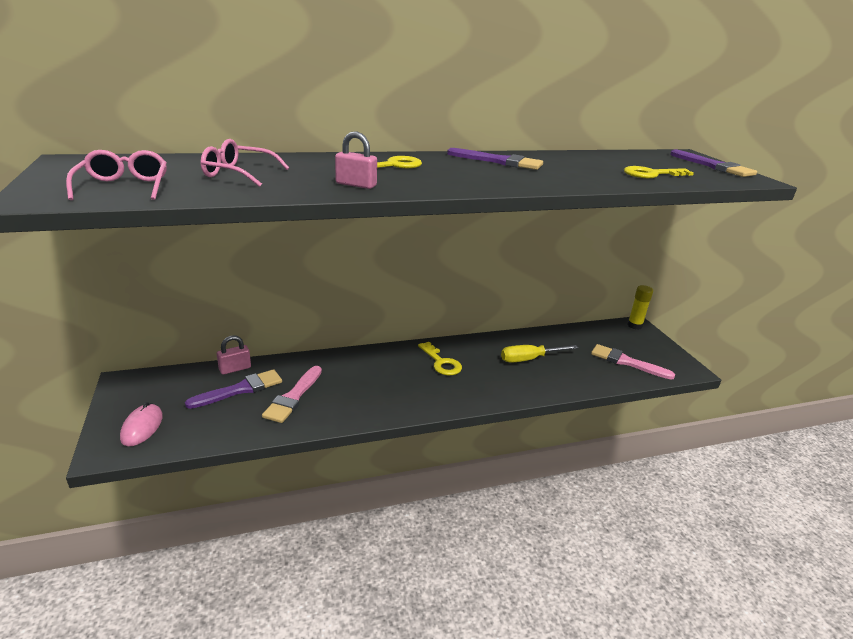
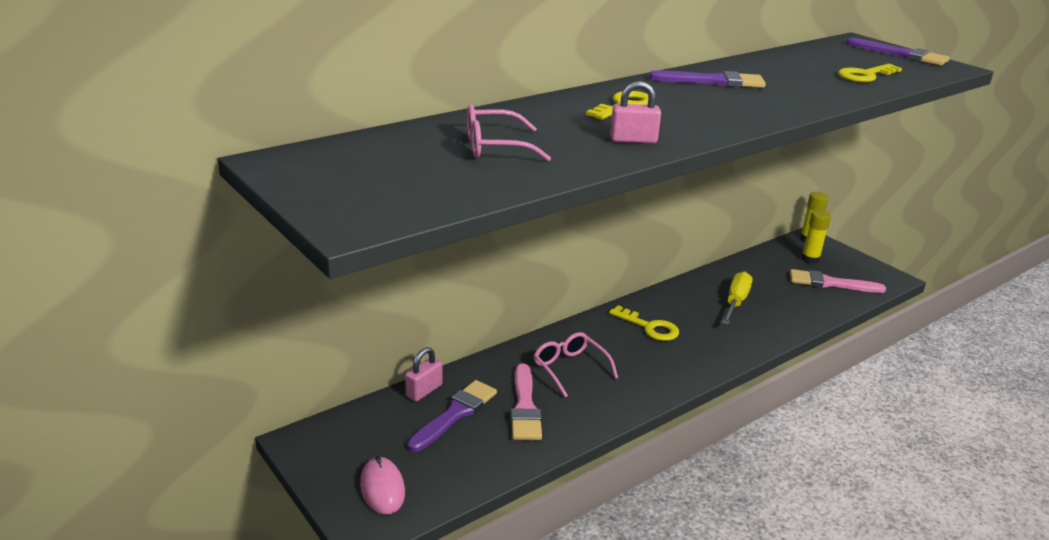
camera: 20 degrees left, 0 degrees up
pink glasses [66,150,167,200] -> pink glasses moved to [534,332,618,397]
yellow screwdriver [501,345,578,363] -> yellow screwdriver turned 150 degrees clockwise [722,272,753,325]
none -> yellow glue stick [801,210,831,264]

